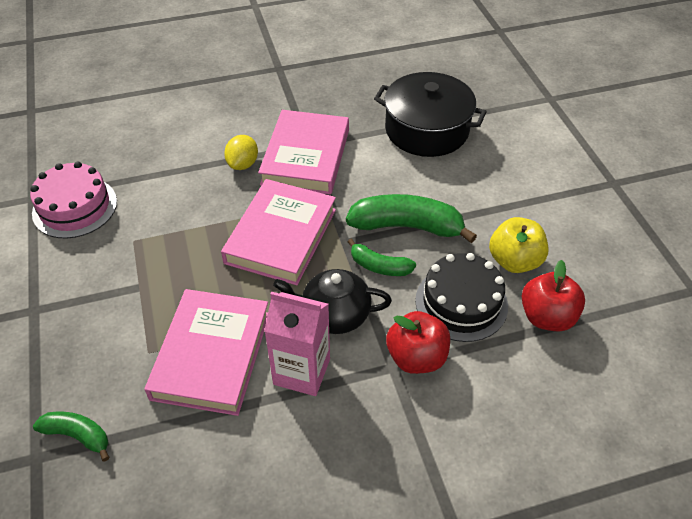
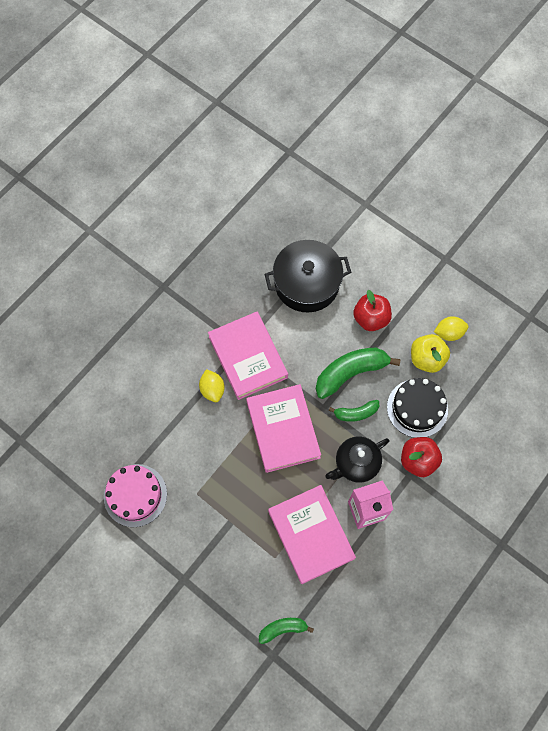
camera: 35 degrees left, 20 degrees up
red apple [522,260,585,331] -> red apple moved to [353,290,392,331]
none -> yellow lemon [434,316,468,341]

